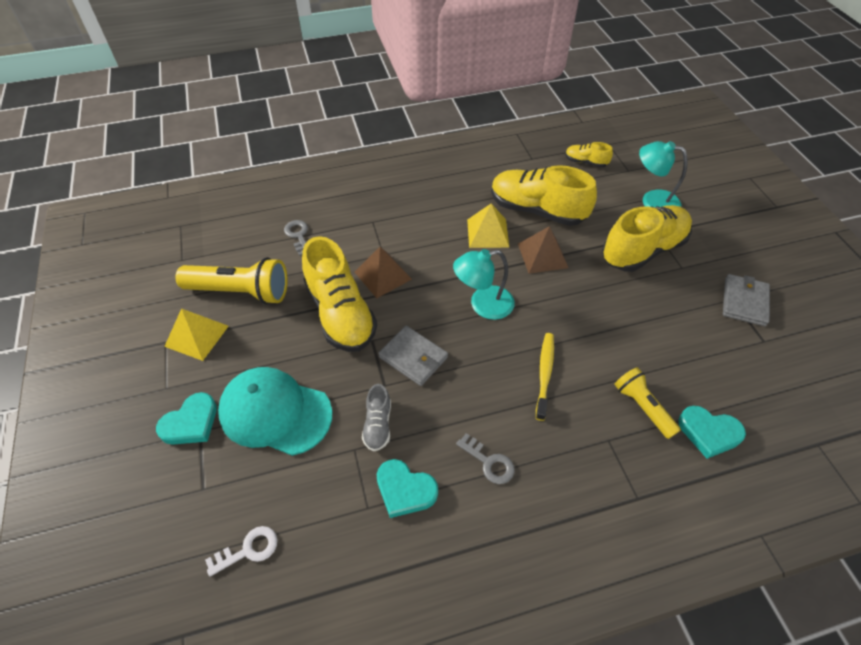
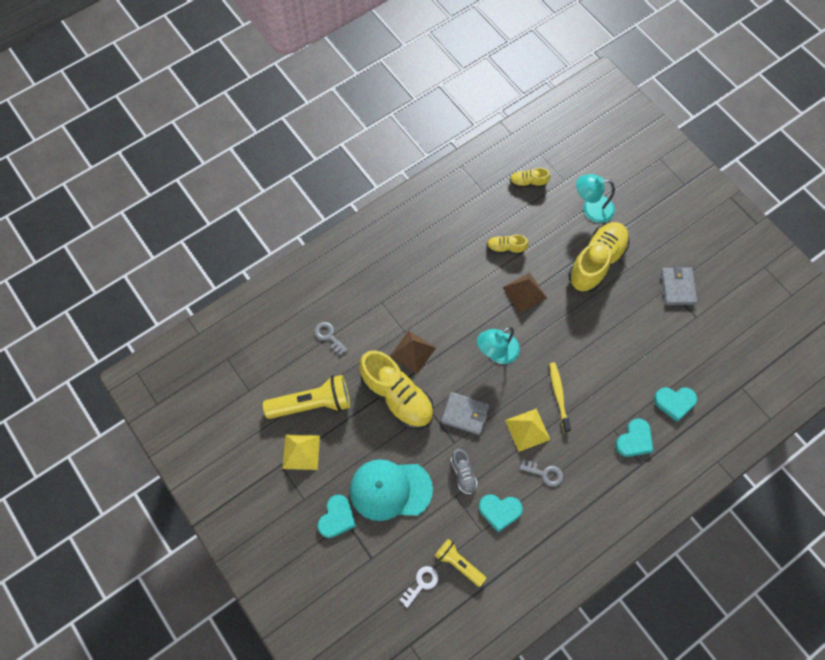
camera: 20 degrees left, 15 degrees up
yellow pyramid [467,203,509,248] -> yellow pyramid moved to [505,408,550,452]
yellow shoe [491,165,597,226] -> yellow shoe [487,235,529,254], size x0.47
yellow flashlight [614,367,681,439] -> yellow flashlight moved to [435,539,486,587]
none -> turquoise heart [615,418,653,457]

